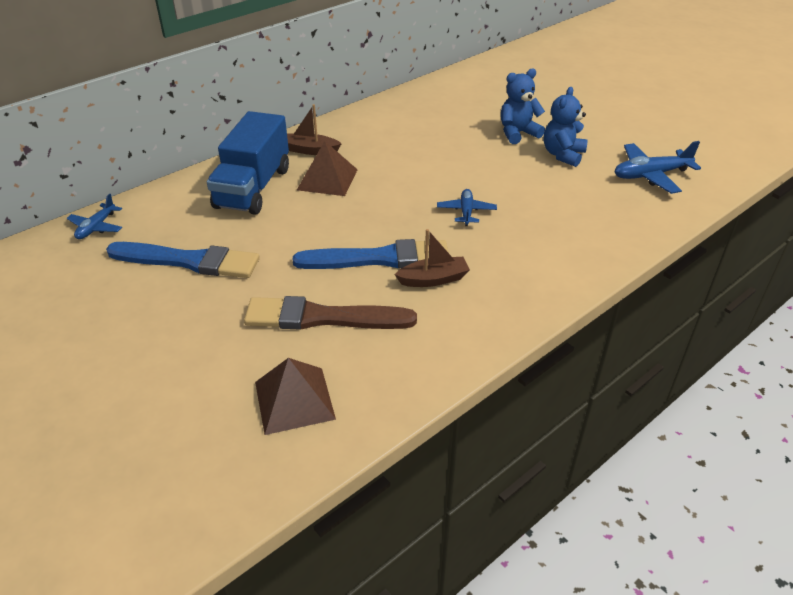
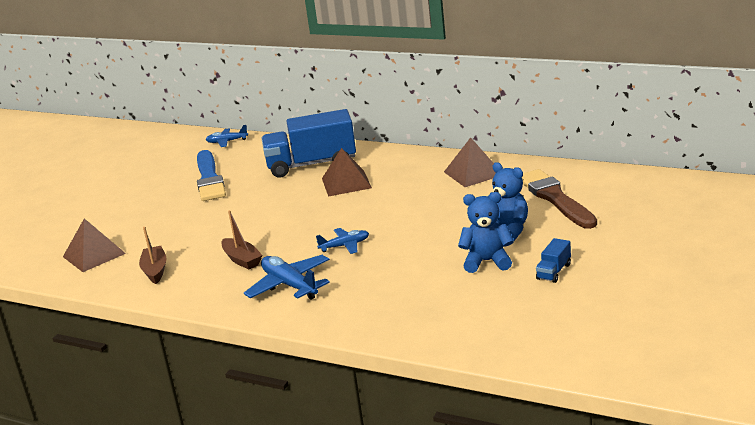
camera: 70 degrees right, 15 degrees down
brown brush [244,296,417,329] -> brown brush moved to [522,169,597,229]
brown boat [287,104,342,155] -> brown boat moved to [139,227,167,284]
blue brush [293,239,448,269] -> none
blue plane [615,141,701,194] -> blue plane moved to [244,255,330,300]
none -> brown pyramid [444,137,496,187]
none -> blue truck [536,238,571,283]

